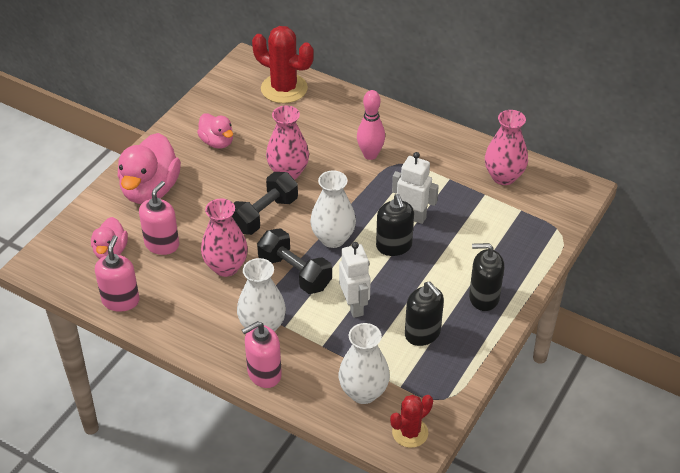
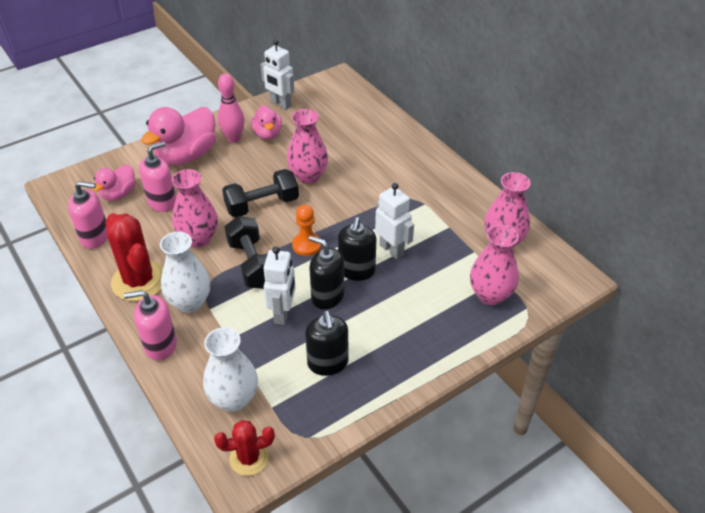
camera: 25 degrees right, 0 degrees up
pink soap dispenser [95,235,140,312] -> pink soap dispenser turned 60 degrees clockwise [68,181,108,249]
red cactus [252,26,314,103] -> red cactus moved to [105,213,163,301]
white vase [310,170,356,248] -> orange pawn [292,204,321,256]
pink bowling pin [357,90,385,160] -> pink bowling pin moved to [218,74,245,143]
black soap dispenser [469,243,504,311] -> black soap dispenser moved to [309,235,344,309]
none -> white robot [261,39,294,109]
none -> pink vase [470,225,519,305]

